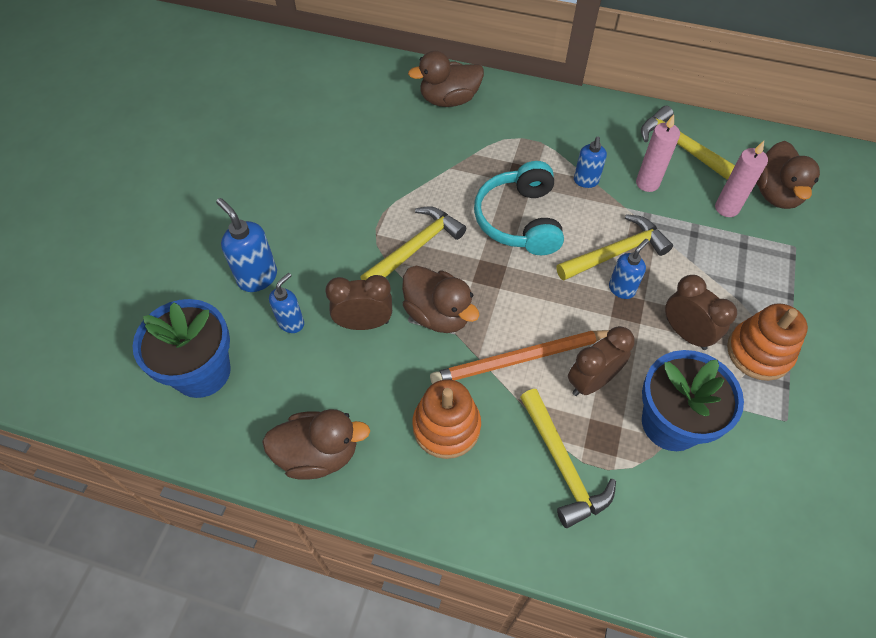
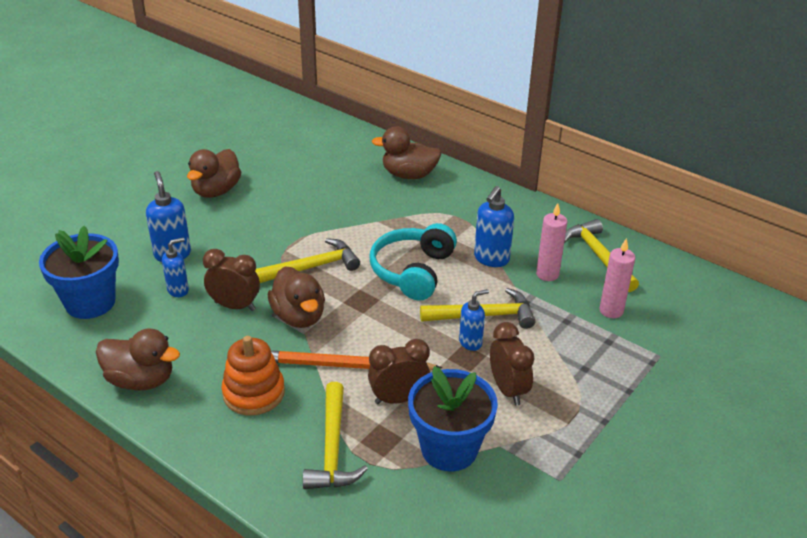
camera: 20 degrees right, 20 degrees down
blue soap dispenser [574,137,607,188] -> blue soap dispenser [474,186,514,267], size x1.51
orange stacking toy [727,303,808,381] -> none
brown duck [756,141,820,209] -> brown duck moved to [187,149,241,198]

